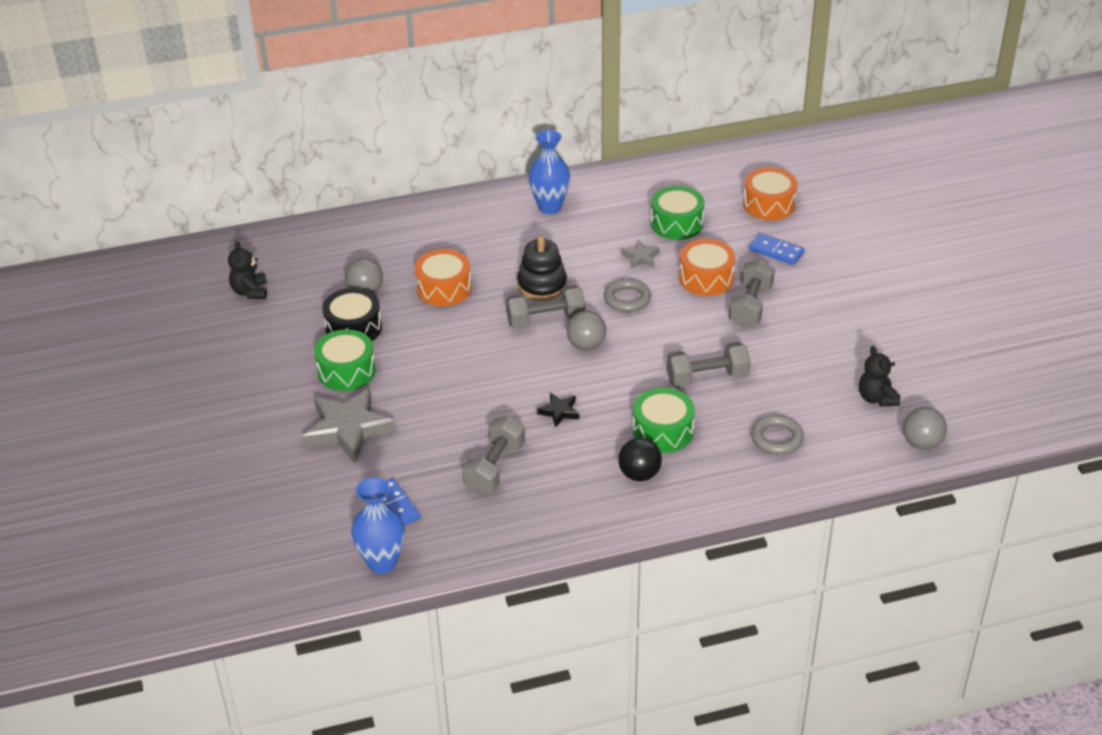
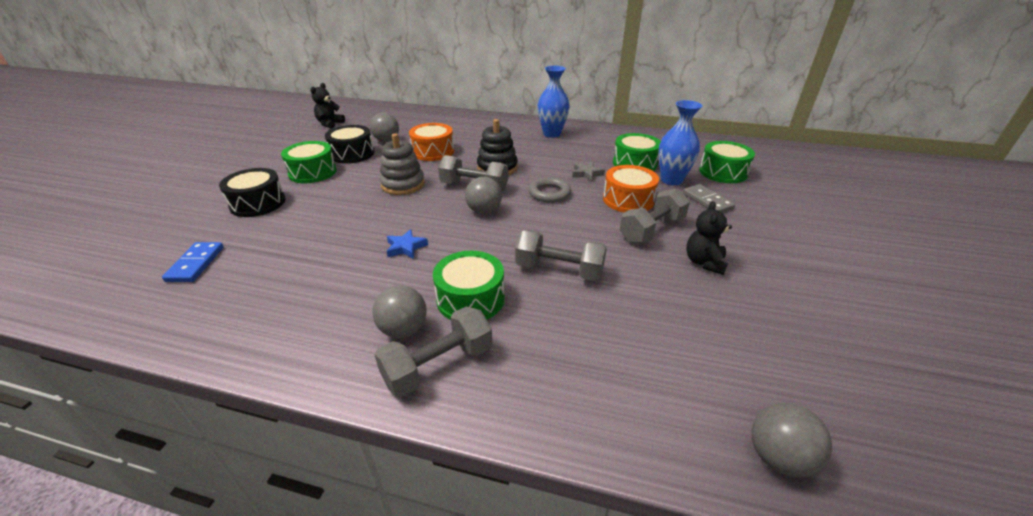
camera: 30 degrees right, 5 degrees down
grey star [303,388,396,463] -> black drum [219,168,286,217]
blue vase [351,477,405,574] -> blue vase moved to [658,100,702,185]
grey dumbbell [462,416,525,494] -> grey dumbbell moved to [374,307,492,397]
black star [537,393,579,427] -> blue star [387,229,428,259]
black ball [618,438,662,481] -> grey ball [373,285,426,338]
orange drum [743,167,798,220] -> green drum [699,141,755,183]
blue domino [749,233,805,265] -> grey domino [683,184,735,213]
grey ring [751,415,804,455] -> none
black teddy bear [859,346,900,406] -> black teddy bear moved to [686,201,732,275]
none -> grey stacking toy [379,133,425,195]

